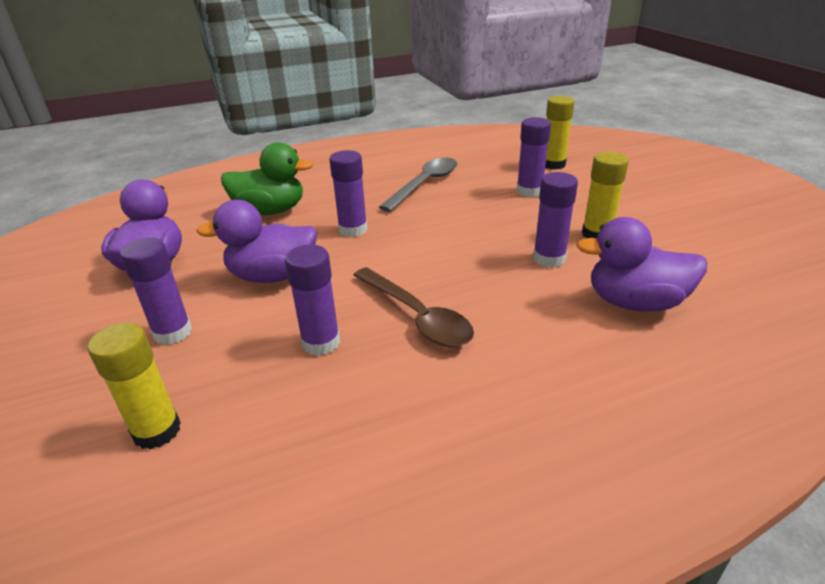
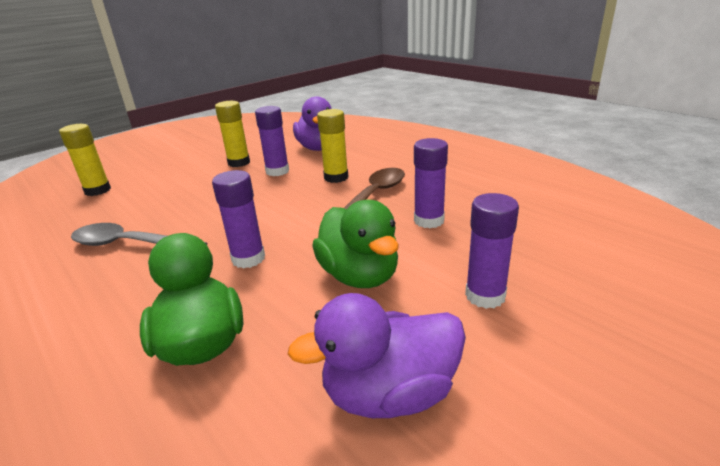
camera: 110 degrees left, 5 degrees down
yellow glue stick [88,323,181,449] -> yellow glue stick moved to [317,109,348,183]
purple duck [197,200,317,283] -> green duck [312,200,399,288]
purple glue stick [517,117,551,197] -> none

